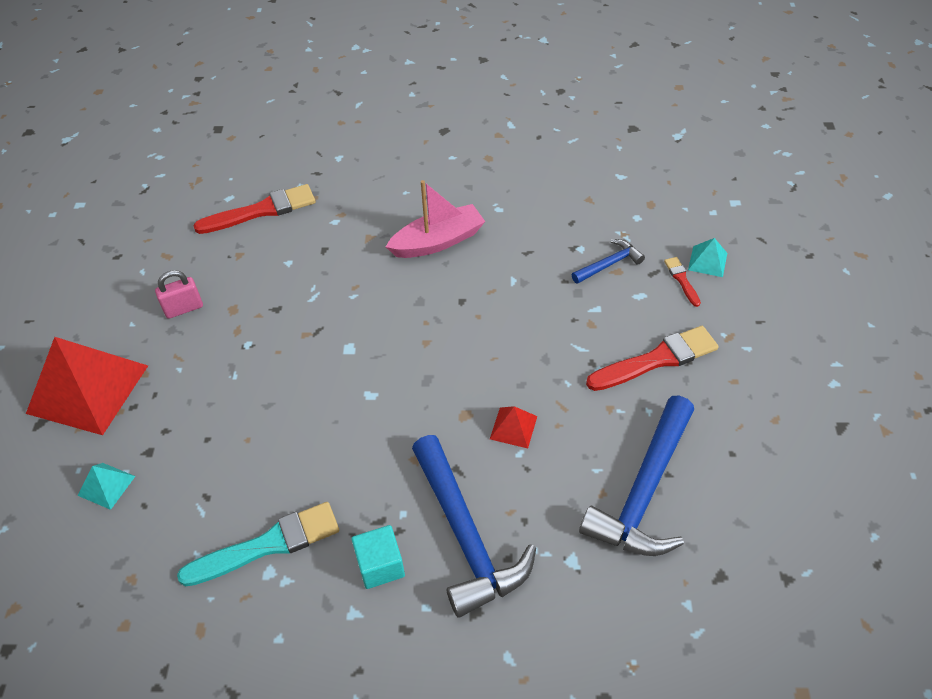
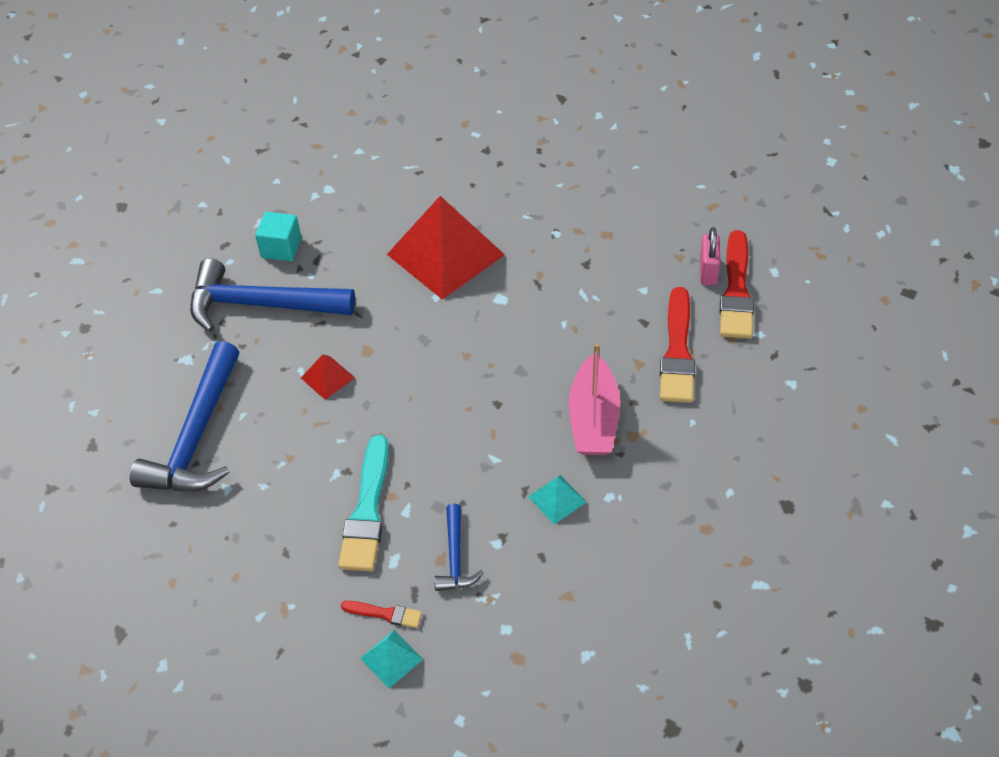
camera: 120 degrees right, 0 degrees up
red pyramid [26,337,148,435] -> red pyramid moved to [387,196,505,300]
turquoise pyramid [78,463,135,510] -> turquoise pyramid moved to [528,475,586,524]
pink padlock [155,270,203,319] -> pink padlock moved to [700,227,720,285]
turquoise brush [177,502,339,586] -> turquoise brush moved to [338,435,389,571]
blue hammer [579,396,694,556] -> blue hammer turned 135 degrees counterclockwise [130,341,239,491]
red brush [586,326,719,391] -> red brush moved to [660,287,695,403]

